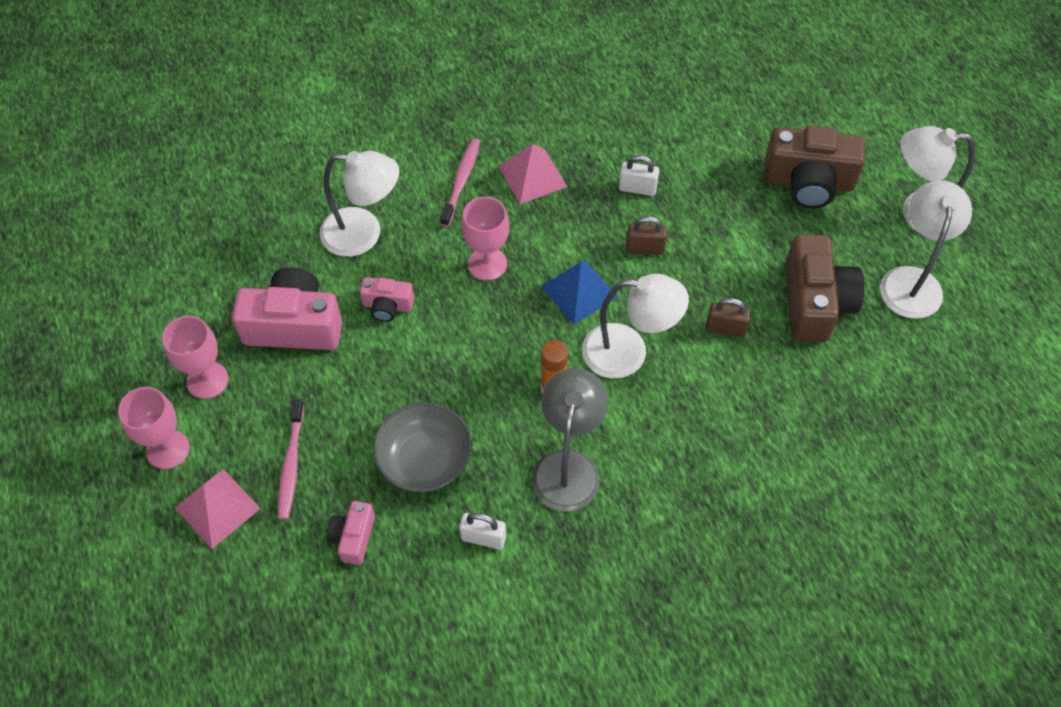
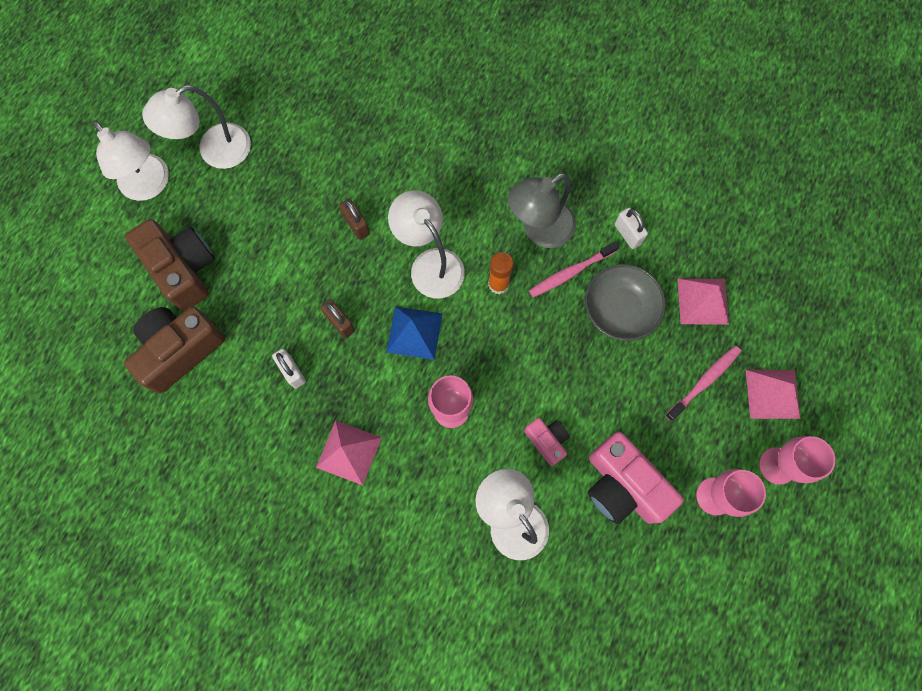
camera: 135 degrees left, 15 degrees up
pink camera [326,501,375,565] -> pink pyramid [677,278,729,325]
pink toothbrush [440,138,480,227] -> pink toothbrush moved to [529,241,619,297]
brown camera [785,234,864,342] -> brown camera moved to [124,307,225,394]

